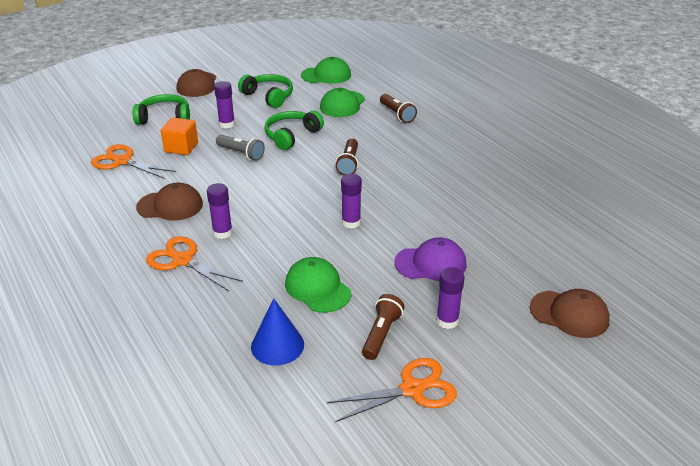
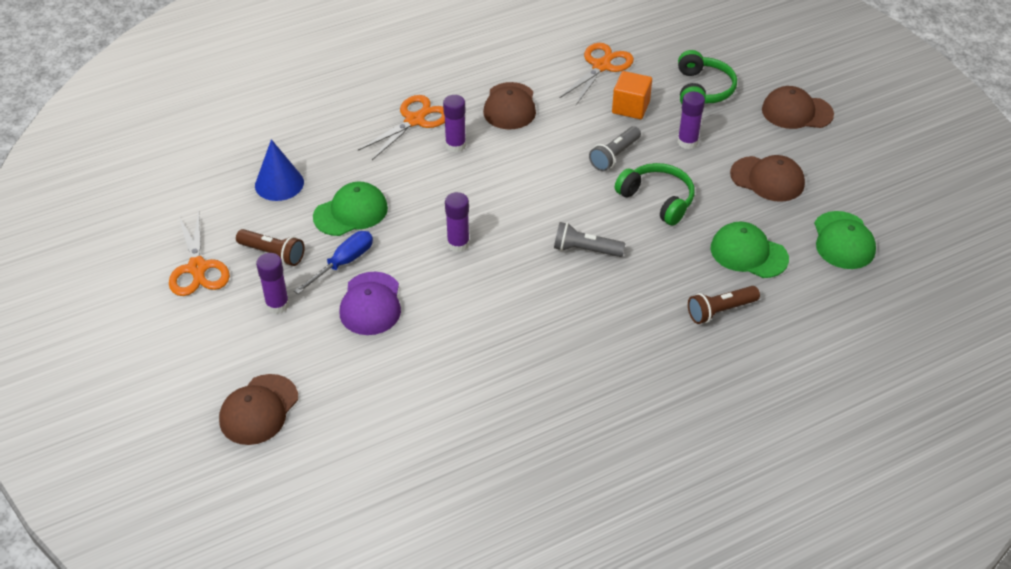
camera: 95 degrees right, 10 degrees up
green headphones [238,74,293,108] -> brown cap [730,155,805,202]
brown flashlight [335,139,358,175] -> grey flashlight [554,222,625,257]
none -> blue screwdriver [294,231,373,294]

